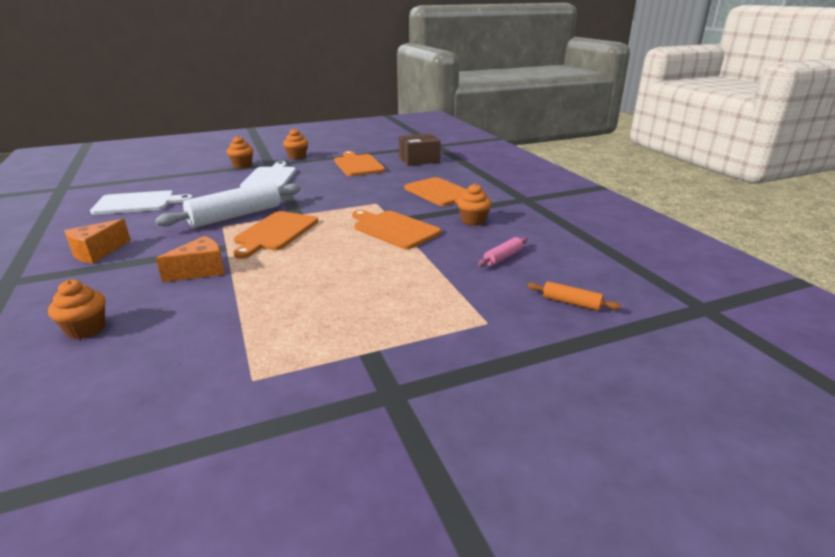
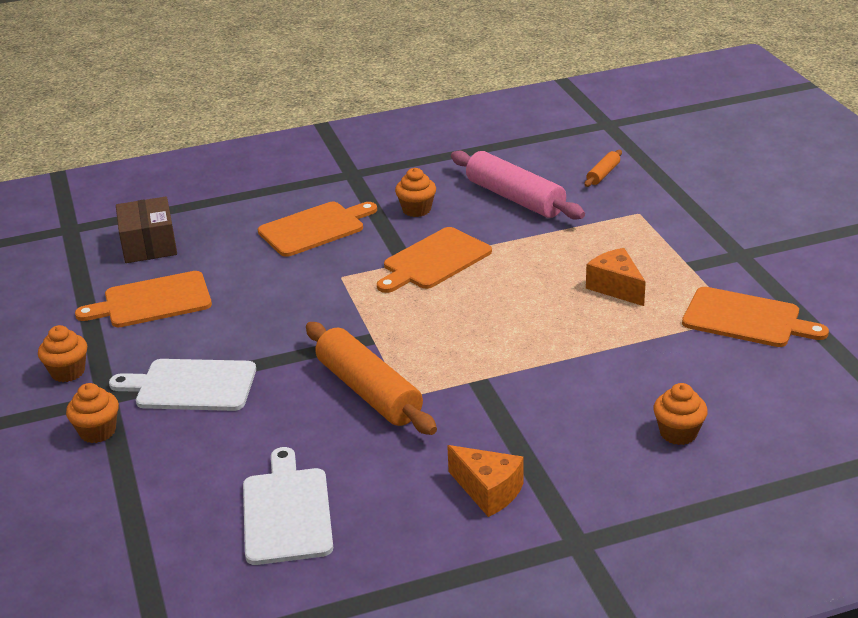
camera: 85 degrees left, 5 degrees up
white rolling pin [155,181,301,228] -> orange rolling pin [306,322,437,435]
orange cheese [156,236,225,282] -> orange cheese moved to [586,248,646,306]
orange cutting board [233,211,318,259] -> orange cutting board moved to [682,287,829,347]
pink rolling pin [478,237,527,266] -> pink rolling pin [451,151,585,220], size x2.19

